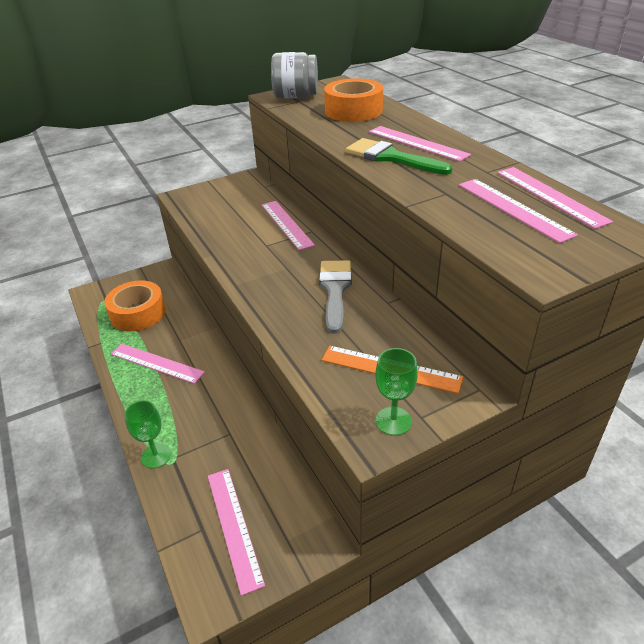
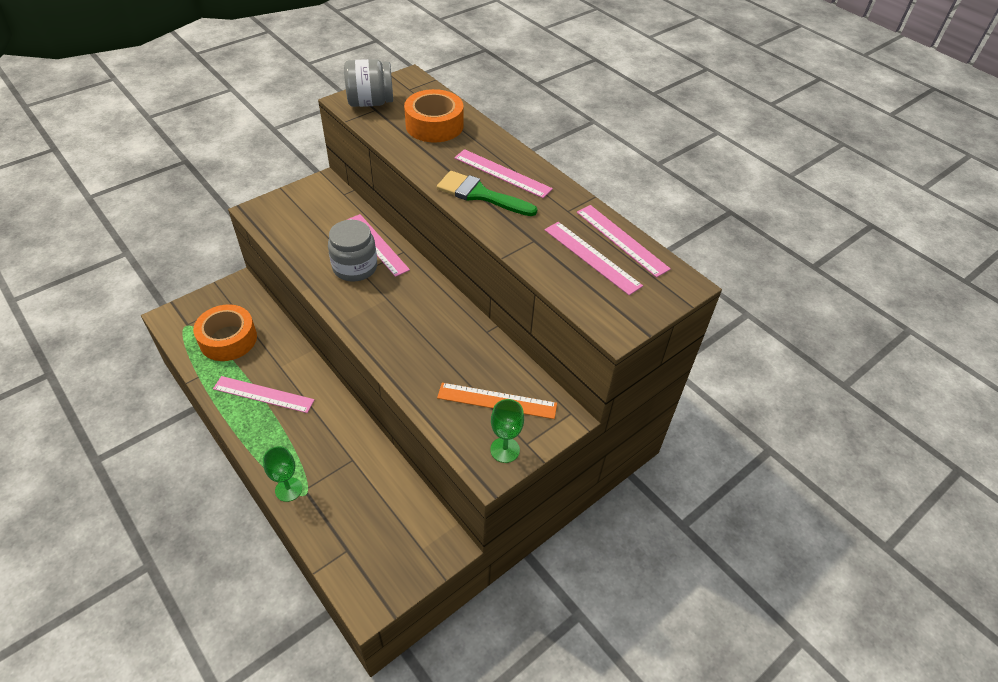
camera: 15 degrees left, 10 degrees up
pink ruler [208,469,265,596] -> none
grey brush [319,260,352,334] -> none
none -> grey jar [328,220,377,282]

